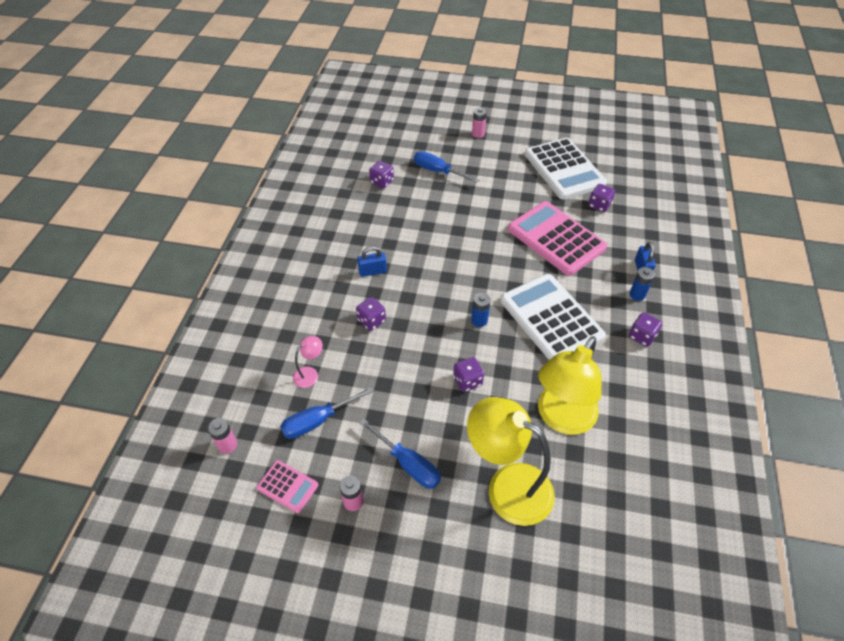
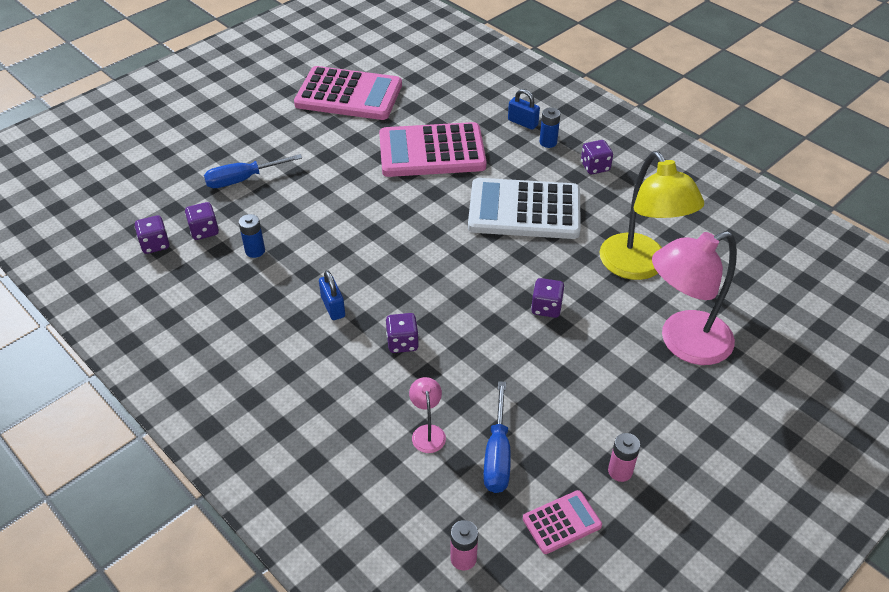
camera: 55 degrees left, 5 degrees down
blue padlock [357,246,387,277] -> blue padlock turned 45 degrees counterclockwise [319,270,345,320]
blue screwdriver [359,418,441,489] -> none
yellow lamp [467,397,555,526] -> pink lamp [652,231,737,365]
blue battery [471,293,491,327] -> blue battery moved to [239,214,265,258]
pink battery [472,108,487,138] -> none
white calculator [525,138,607,200] -> pink calculator [294,66,402,120]
purple dice [588,184,615,212] -> purple dice moved to [134,215,169,254]

